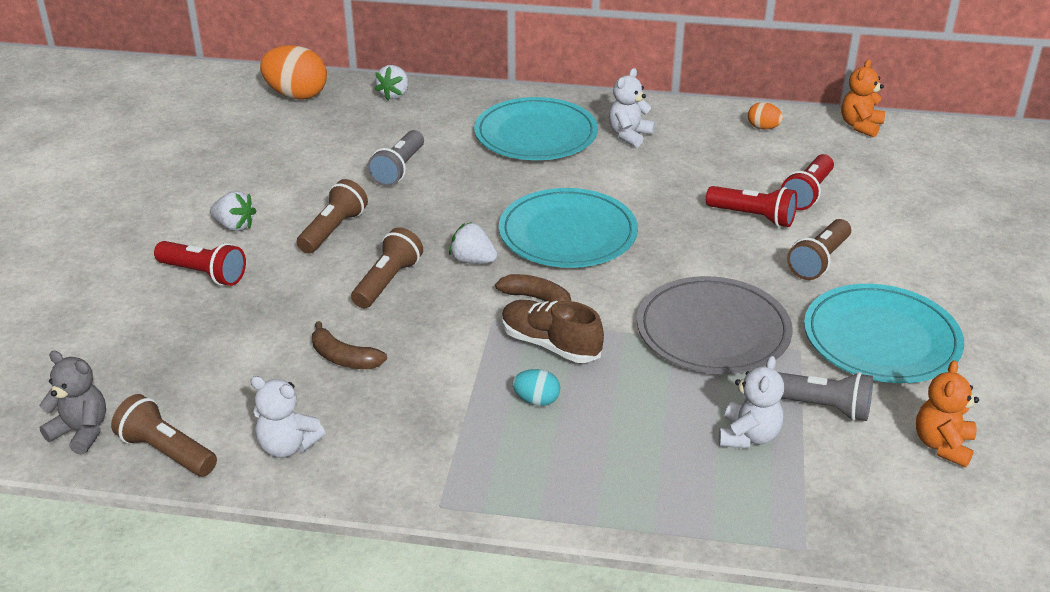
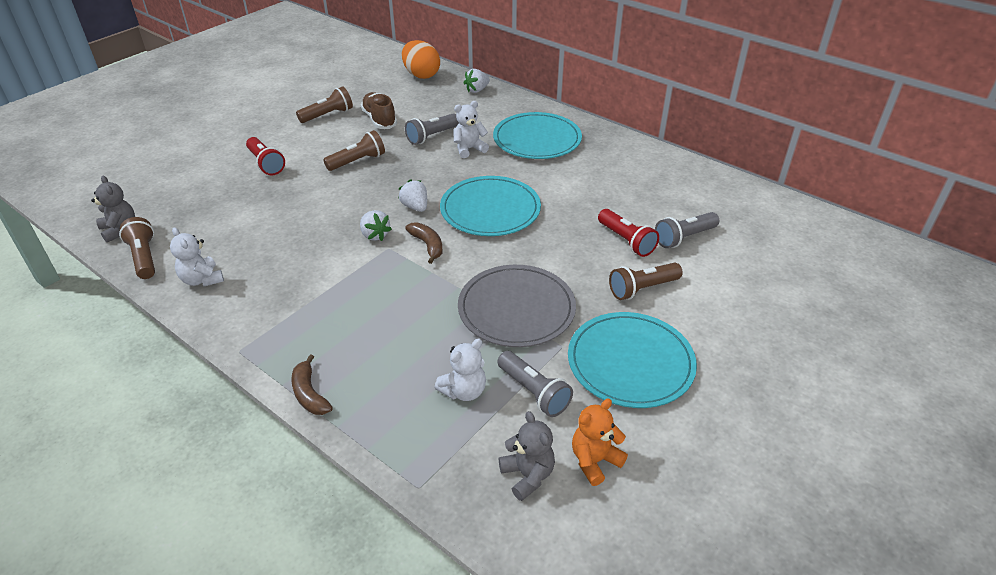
camera: 30 degrees right, 5 degrees up
white strawberry [210,191,256,231] -> white strawberry moved to [360,210,392,241]
brown banana [312,321,387,369] -> brown banana moved to [291,354,333,415]
brown flashlight [351,227,423,308] -> brown flashlight moved to [296,86,353,123]
brown shoe [502,300,604,363] -> brown shoe moved to [361,92,397,129]
turquoise egg [512,369,560,406] -> none
white teddy bear [609,68,655,147] -> white teddy bear moved to [453,101,489,158]
orange egg [748,102,783,129] -> none
red flashlight [781,154,834,210] -> grey flashlight [655,212,719,248]
orange teddy bear [841,59,885,137] -> none
none -> grey teddy bear [499,411,555,501]

